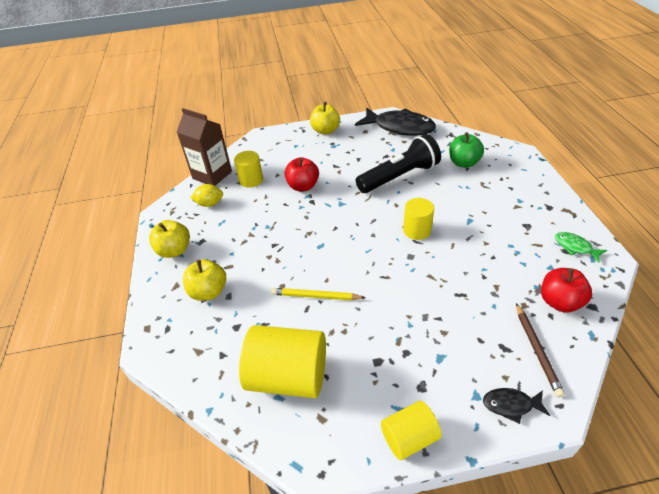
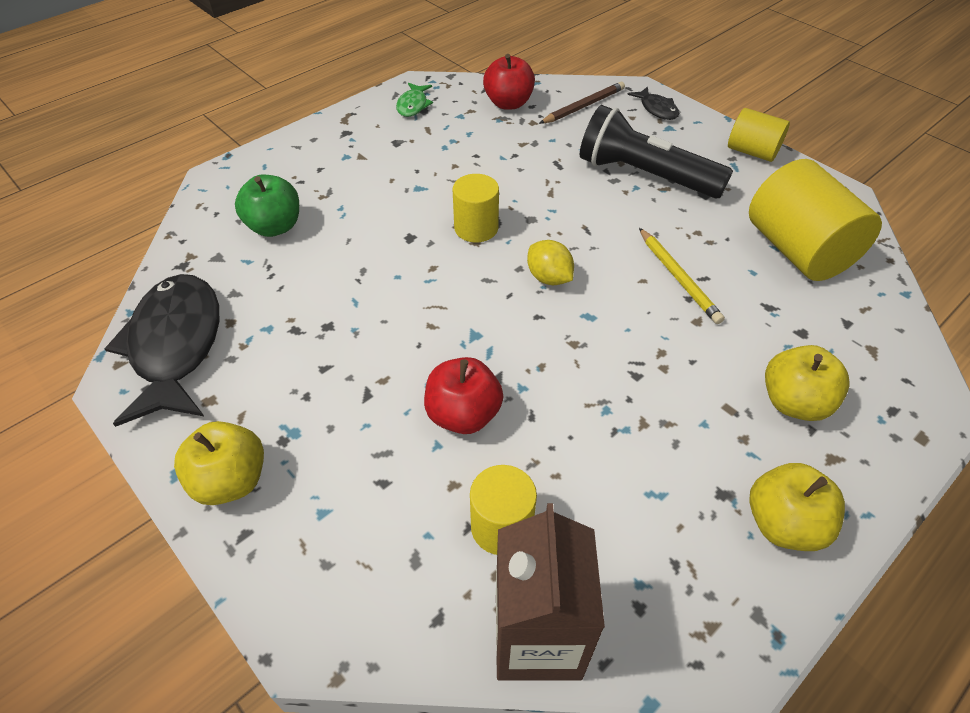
camera: 125 degrees left, 5 degrees up
yellow lemon [190,184,223,207] -> yellow lemon moved to [527,240,574,285]
black flashlight [356,134,441,193] -> black flashlight moved to [580,105,733,199]

